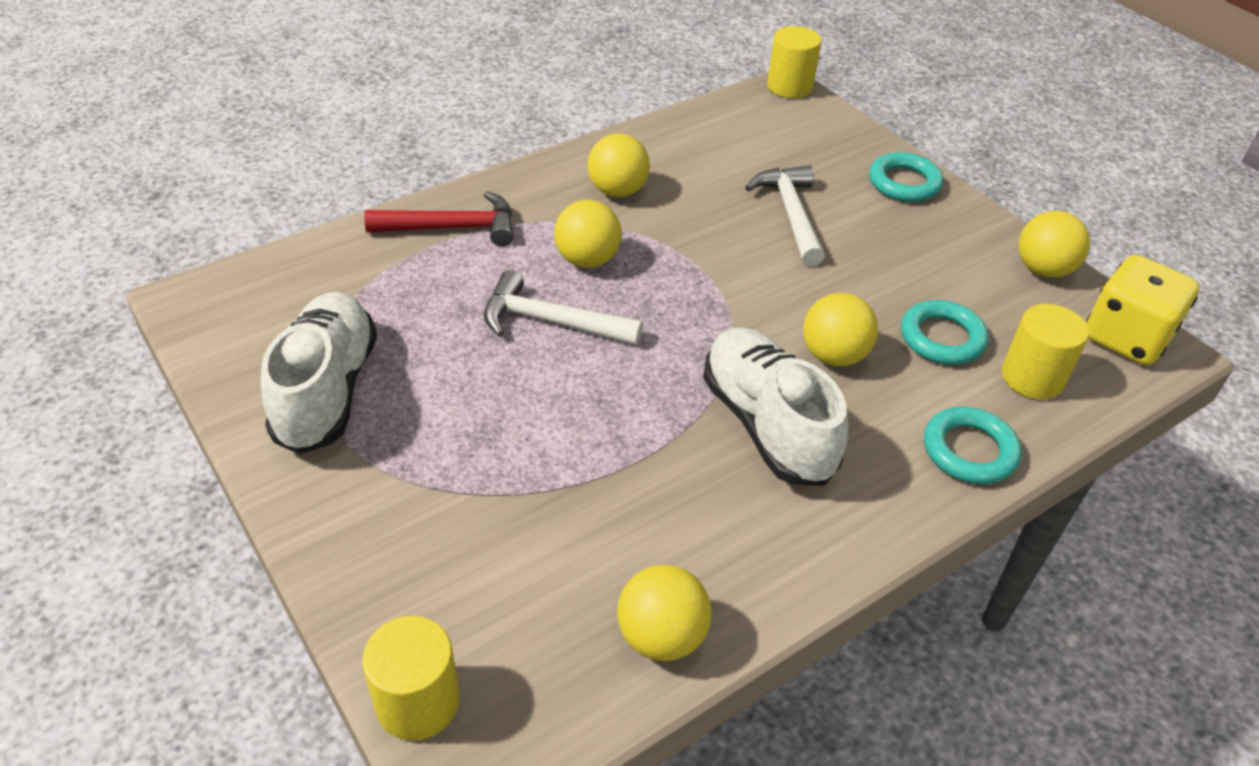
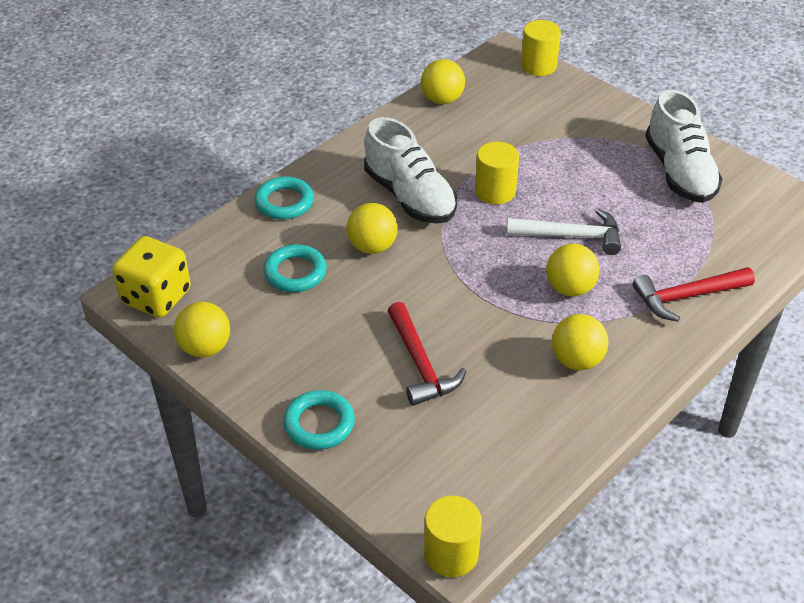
camera: 170 degrees right, 0 degrees up
white hammer [745,165,825,266] -> red hammer [388,302,466,406]
yellow cylinder [1002,304,1089,399] -> yellow cylinder moved to [475,142,519,204]

